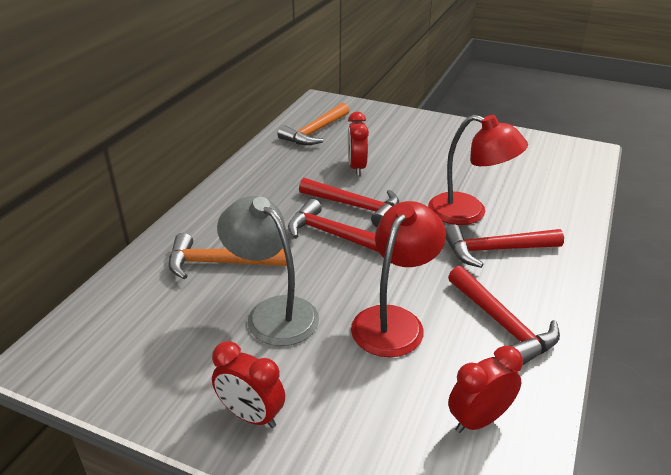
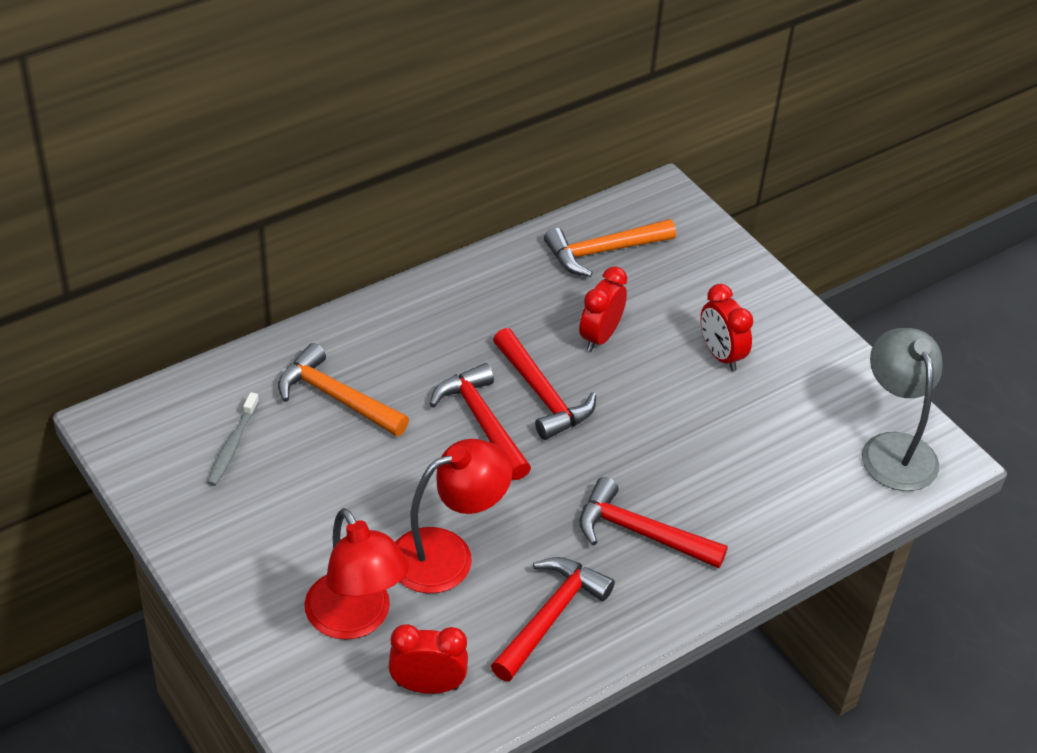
camera: 30 degrees right, 10 degrees up
red clock [212,341,285,428] -> red clock moved to [700,284,753,371]
grey lamp [217,196,319,346] -> grey lamp moved to [862,328,943,491]
red lamp [428,115,528,225] -> red lamp moved to [304,508,409,640]
red hammer [448,266,560,365] -> red hammer turned 150 degrees counterclockwise [491,557,615,682]
none -> grey toothbrush [207,392,259,486]

